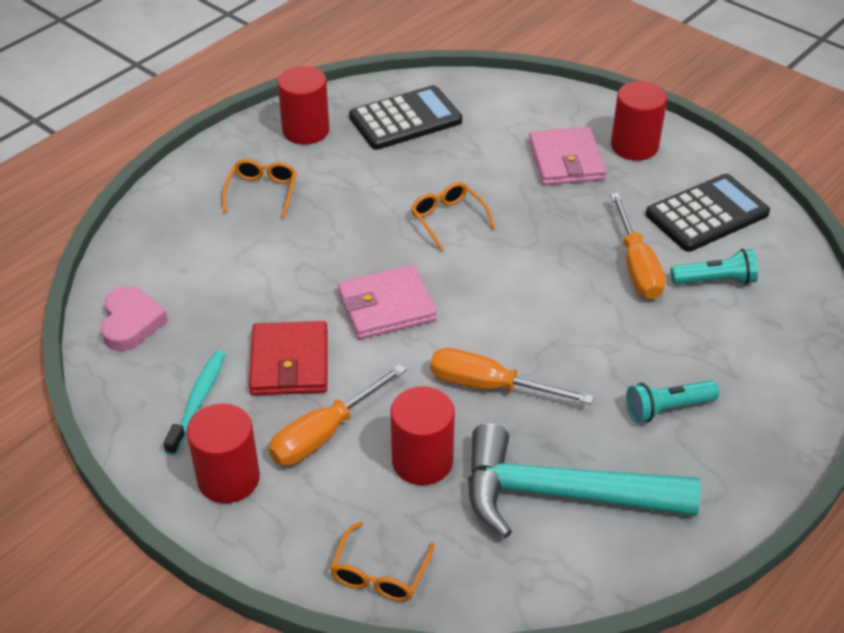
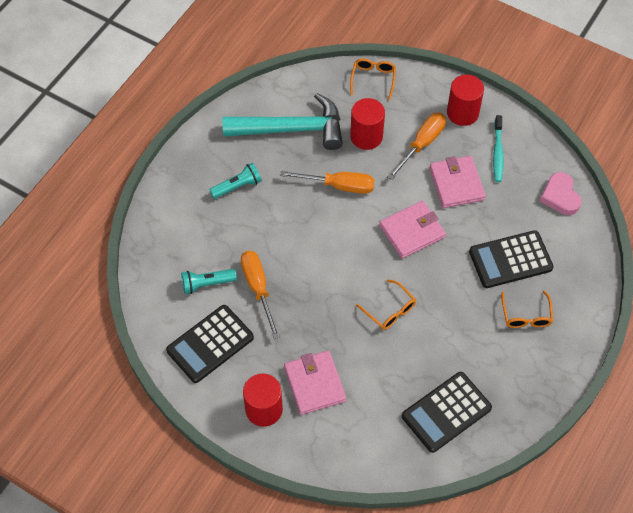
camera: 170 degrees right, 15 degrees up
red wallet [249,321,328,395] -> pink wallet [429,156,486,208]
red cylinder [278,66,329,145] -> none
none -> black calculator [469,230,554,288]

